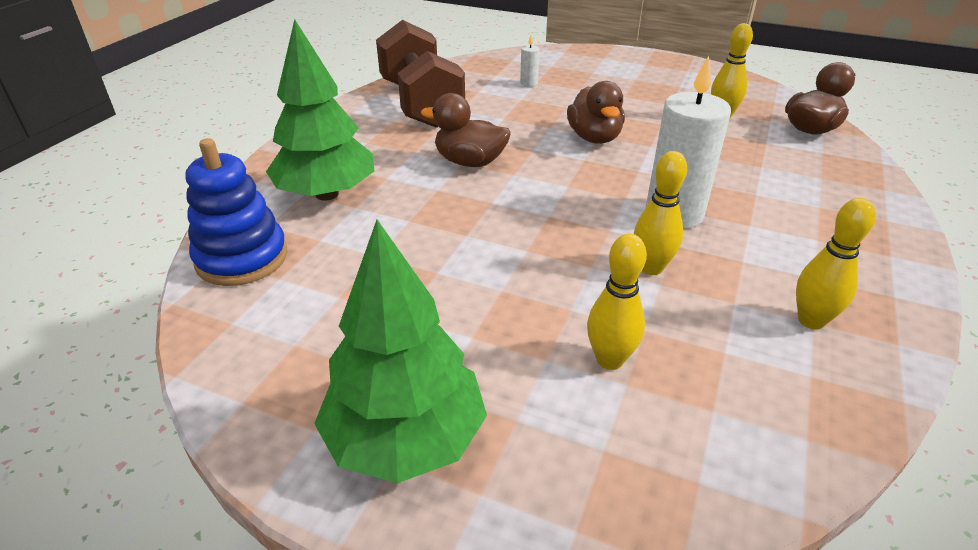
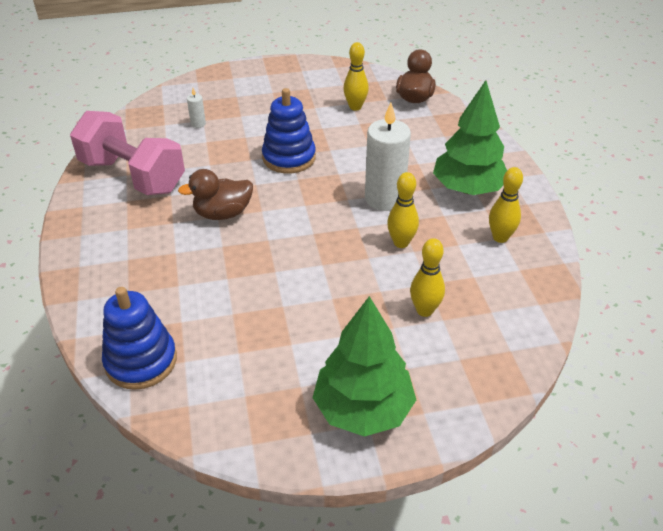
camera: 35 degrees left, 5 degrees up
green tree [266,19,374,201] -> green tree moved to [433,80,507,195]
brown dumbbell [376,20,465,128] -> pink dumbbell [70,111,185,195]
brown duck [567,81,625,144] -> blue stacking toy [262,88,316,173]

